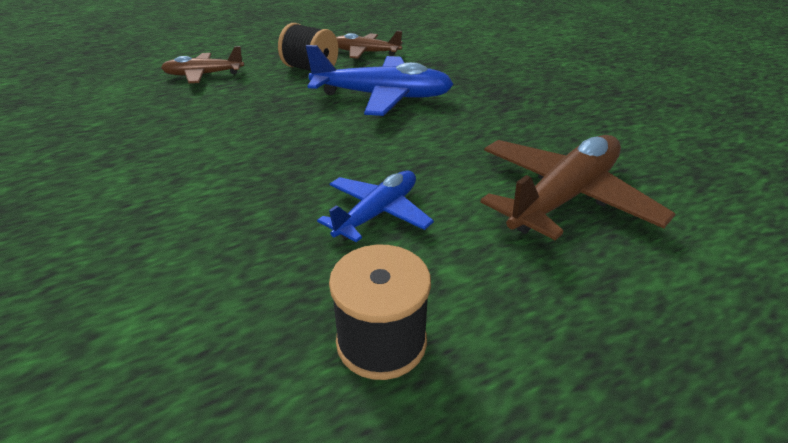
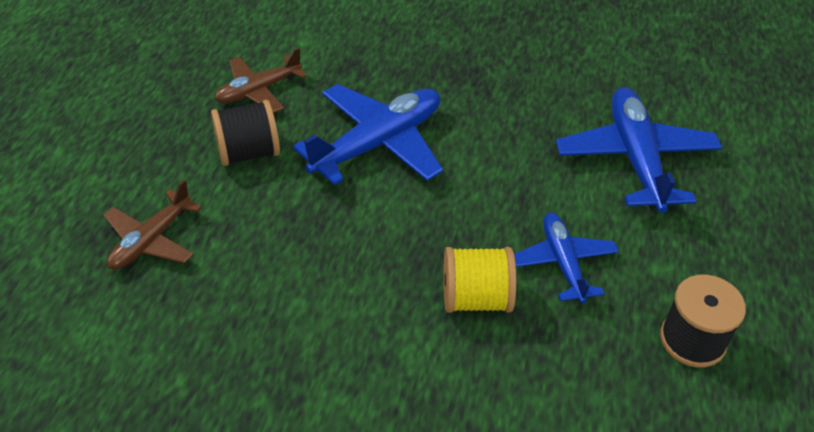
camera: 50 degrees left, 10 degrees up
brown plane [480,135,675,241] -> blue plane [556,87,722,213]
none -> yellow spool [443,247,516,313]

